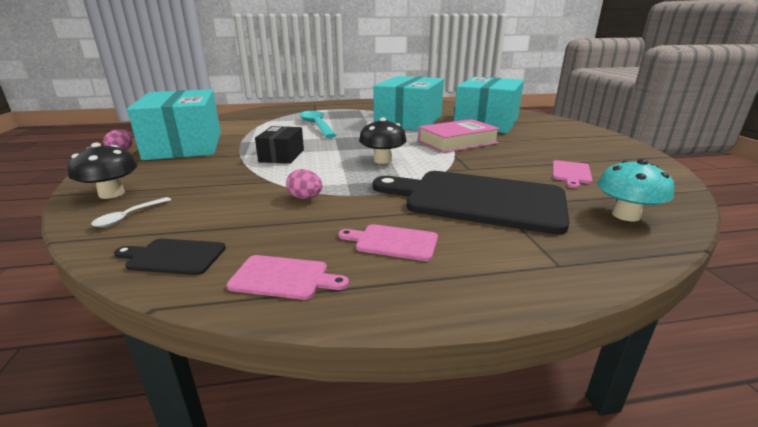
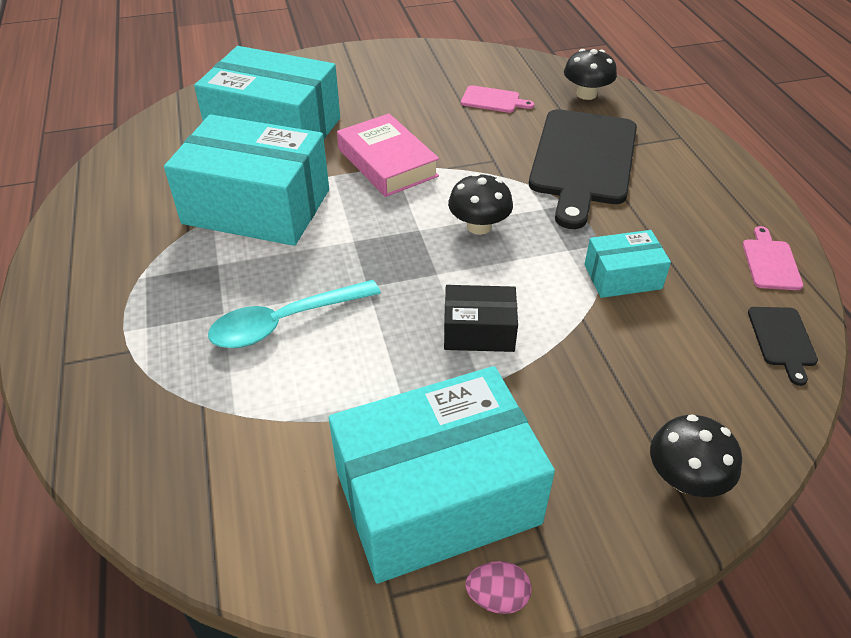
camera: 95 degrees left, 20 degrees up
white spoon [91,197,171,227] -> none
pink egg [286,169,322,199] -> turquoise box [584,230,671,298]
pink cutting board [338,224,438,261] -> none
turquoise mushroom [597,159,674,221] -> black mushroom [564,49,617,100]

